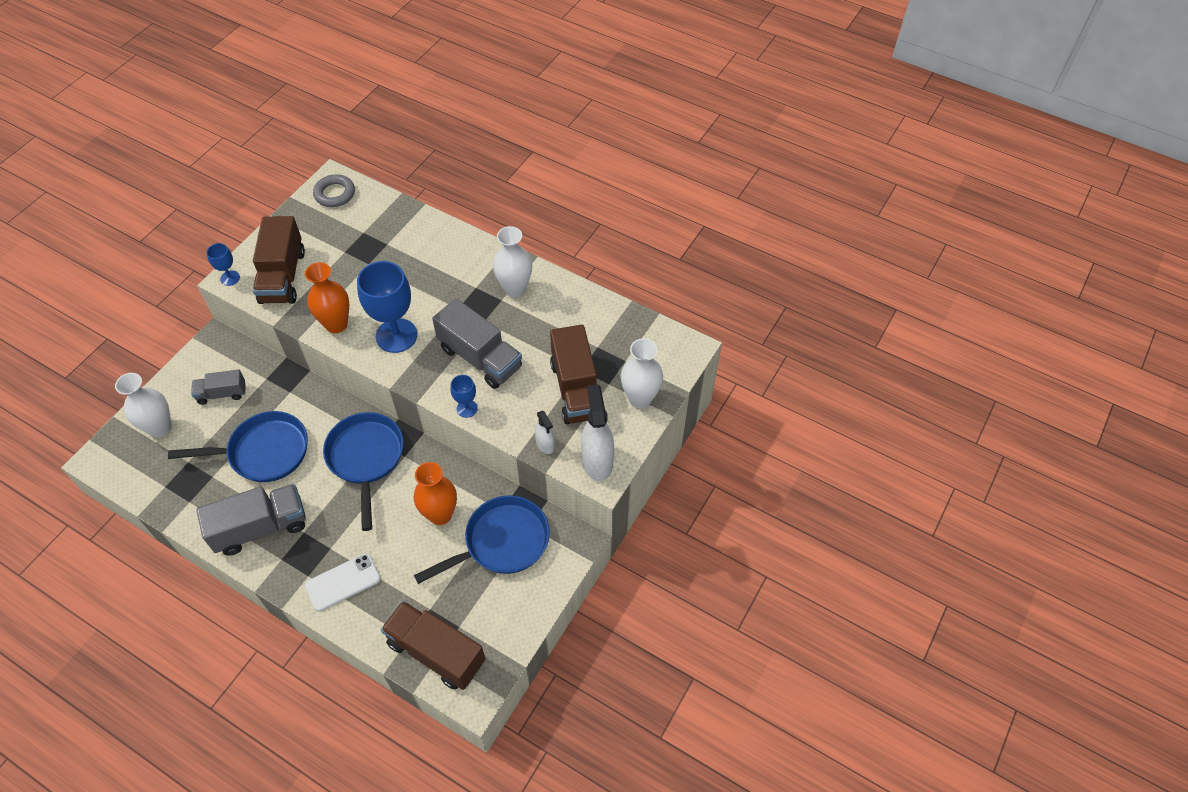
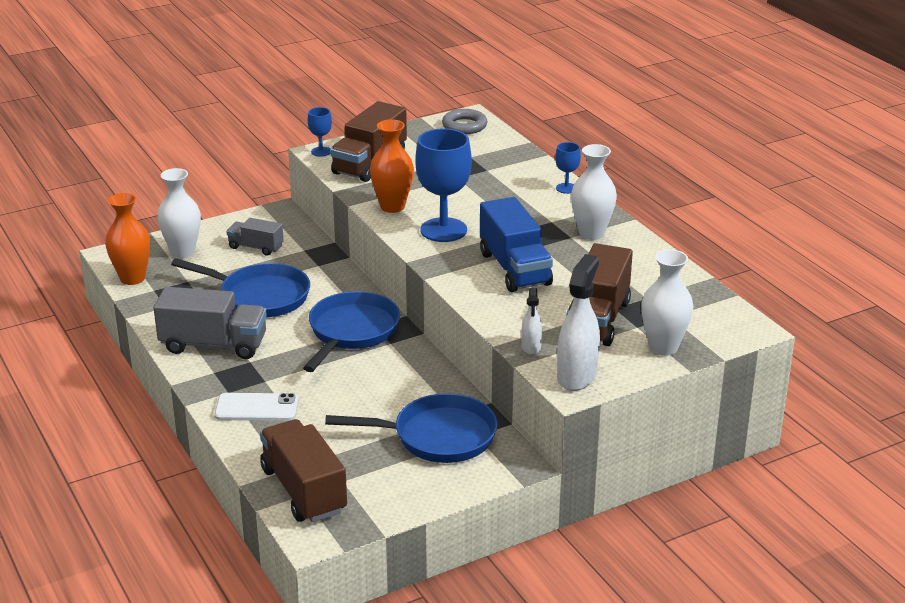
camera: 30 degrees right, 25 degrees down
orange vase [414,462,457,525] -> orange vase moved to [105,193,150,285]
grey truck [432,298,522,389] -> blue truck [480,197,553,292]
blue goblet [450,375,478,418] -> blue goblet moved to [555,142,581,194]

